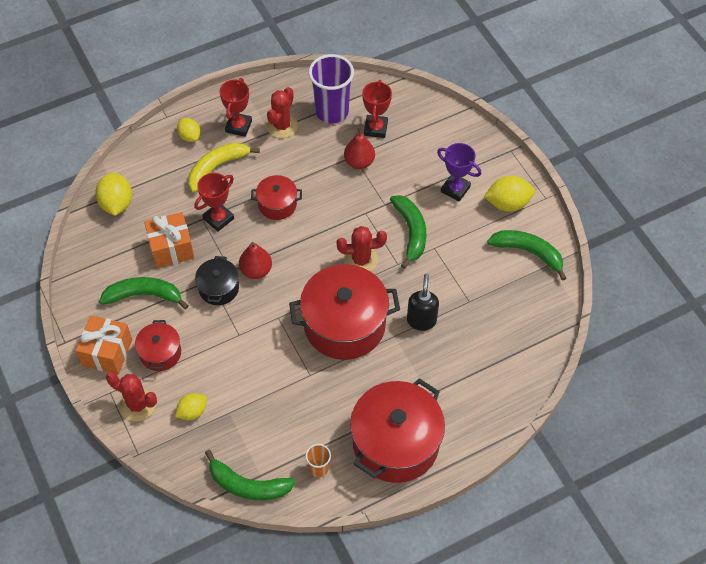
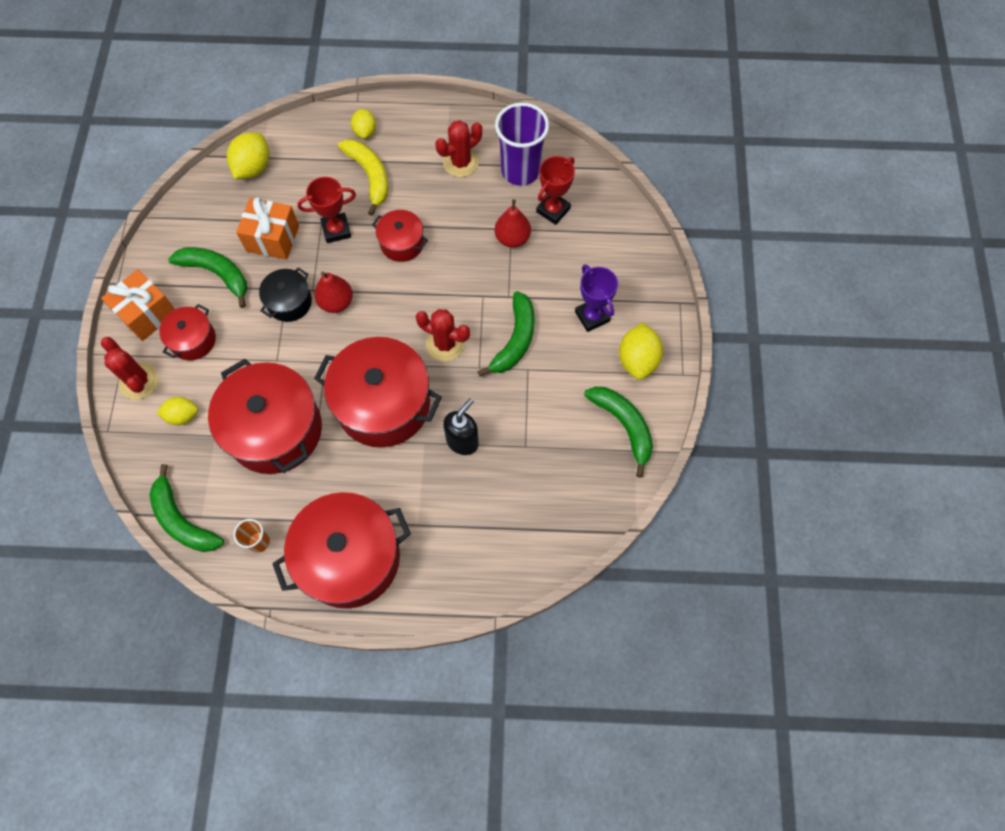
camera: 30 degrees right, 10 degrees up
yellow banana [188,142,260,193] -> yellow banana turned 75 degrees clockwise [338,139,388,216]
red trophy [219,78,252,137] -> none
yellow lemon [484,176,535,212] -> yellow lemon turned 75 degrees clockwise [619,322,663,380]
none -> red pot [208,359,322,474]

